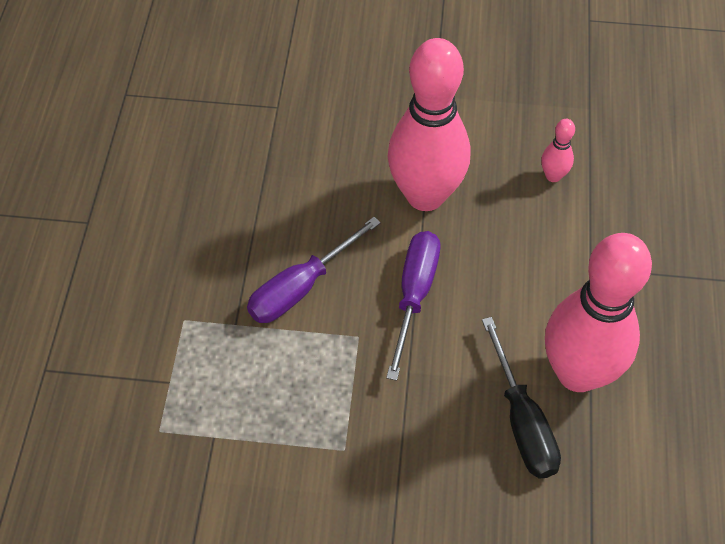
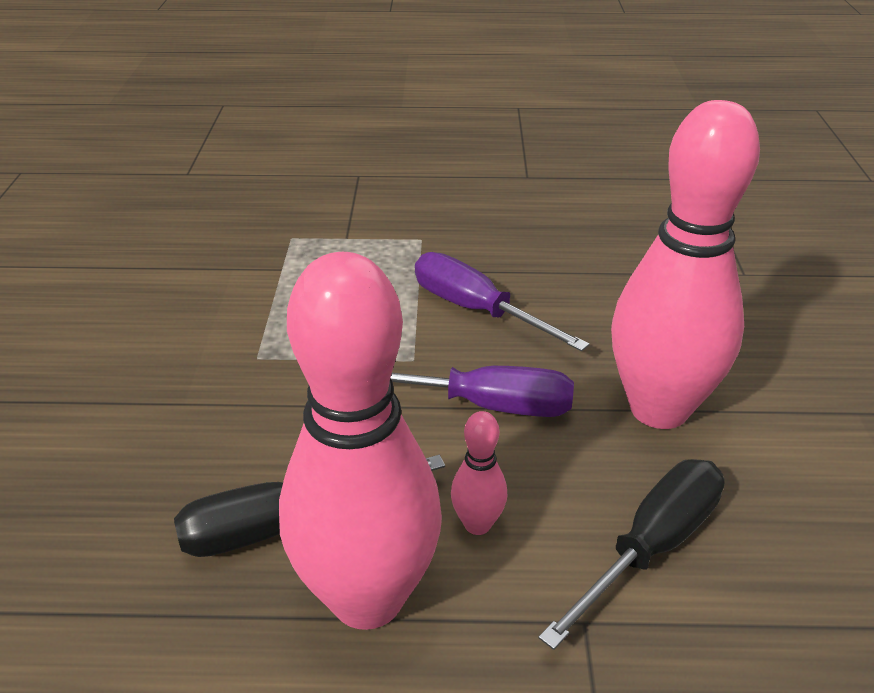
camera: 85 degrees right, 20 degrees down
pink bowling pin [541,119,575,182] -> pink bowling pin moved to [451,411,507,535]
none -> black screwdriver [538,459,725,650]

